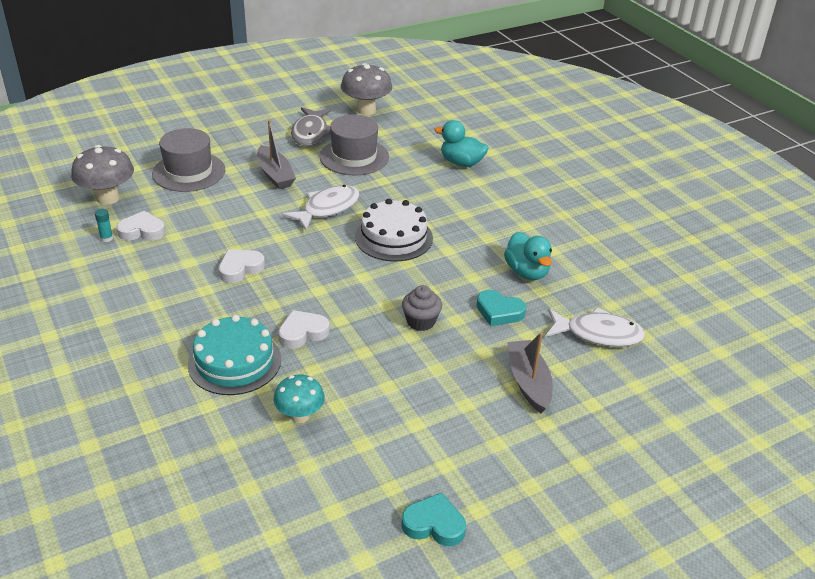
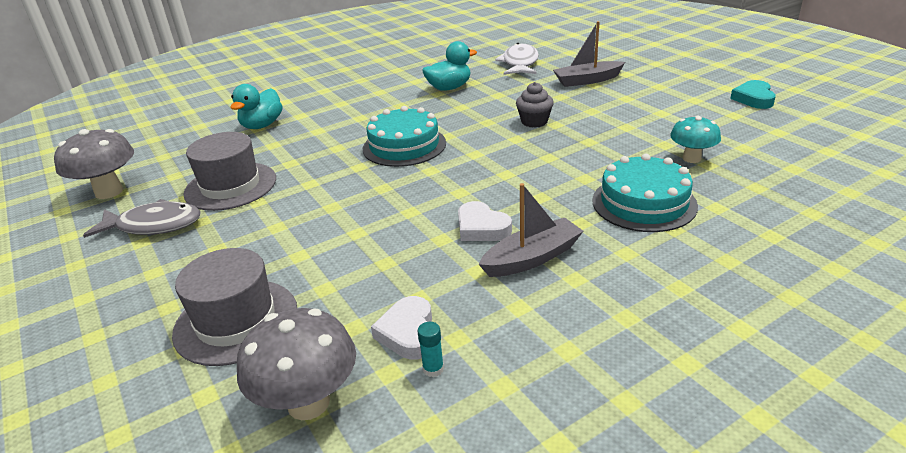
camera: 90 degrees left, 5 degrees down
grey boat [257,120,296,189] -> grey boat moved to [479,183,583,277]
white heart [278,310,330,349] -> none
white fish [282,185,360,230] -> none
white cake [355,199,433,261] -> turquoise cake [363,106,446,167]
turquoise heart [477,290,526,326] -> none

